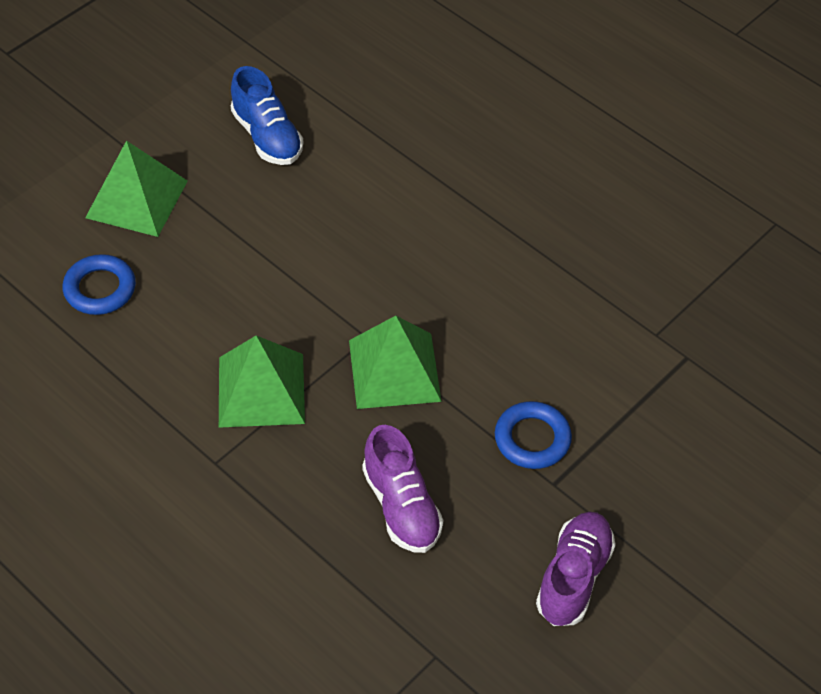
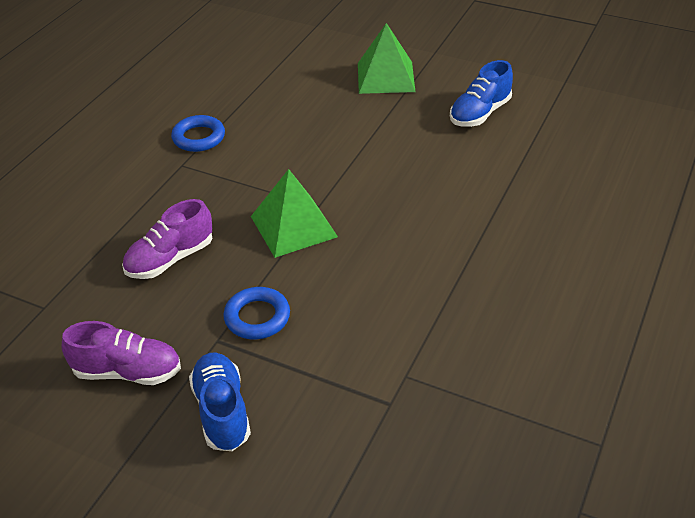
camera: 75 degrees right, 10 degrees down
blue ring [63,254,136,315] -> blue ring moved to [171,115,225,152]
green pyramid [219,335,305,428] -> none
none -> blue shoe [189,353,251,451]

